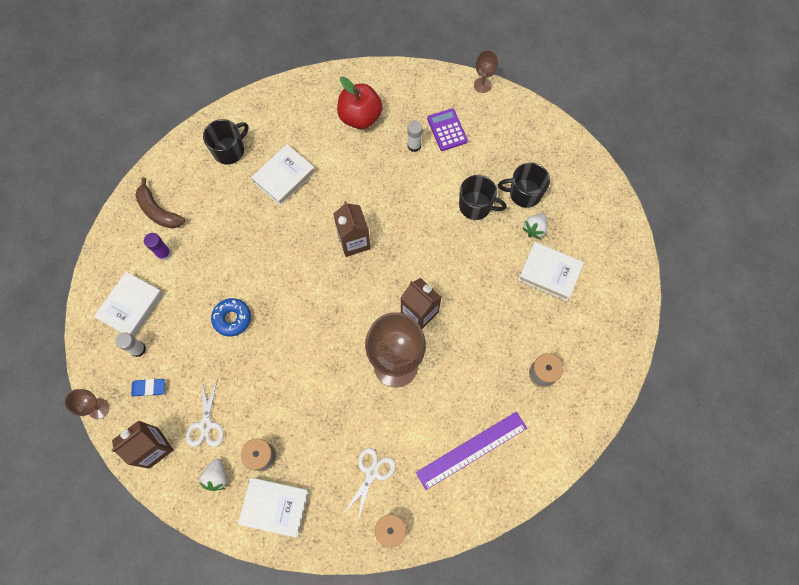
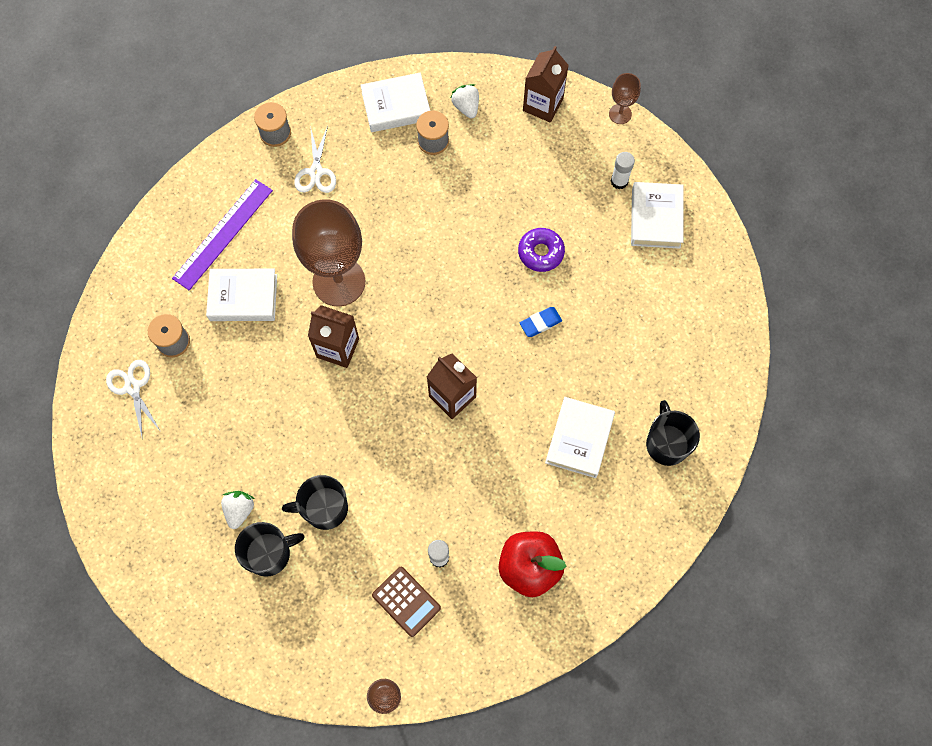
camera: 155 degrees right, 0 degrees up
blue eraser [131,379,165,396] -> blue eraser moved to [520,307,562,337]
brown banana [135,177,185,229] -> none
purple glue stick [144,233,171,261] -> none
white scissors [186,378,224,447] -> white scissors moved to [106,360,160,440]
black mug [203,119,249,165] -> black mug turned 150 degrees clockwise [646,400,700,466]
blue donut [211,298,251,336] -> purple donut [518,228,565,272]
purple calculator [427,108,468,151] -> brown calculator [372,567,441,637]
white book [518,242,584,301] -> white book moved to [206,269,277,321]

